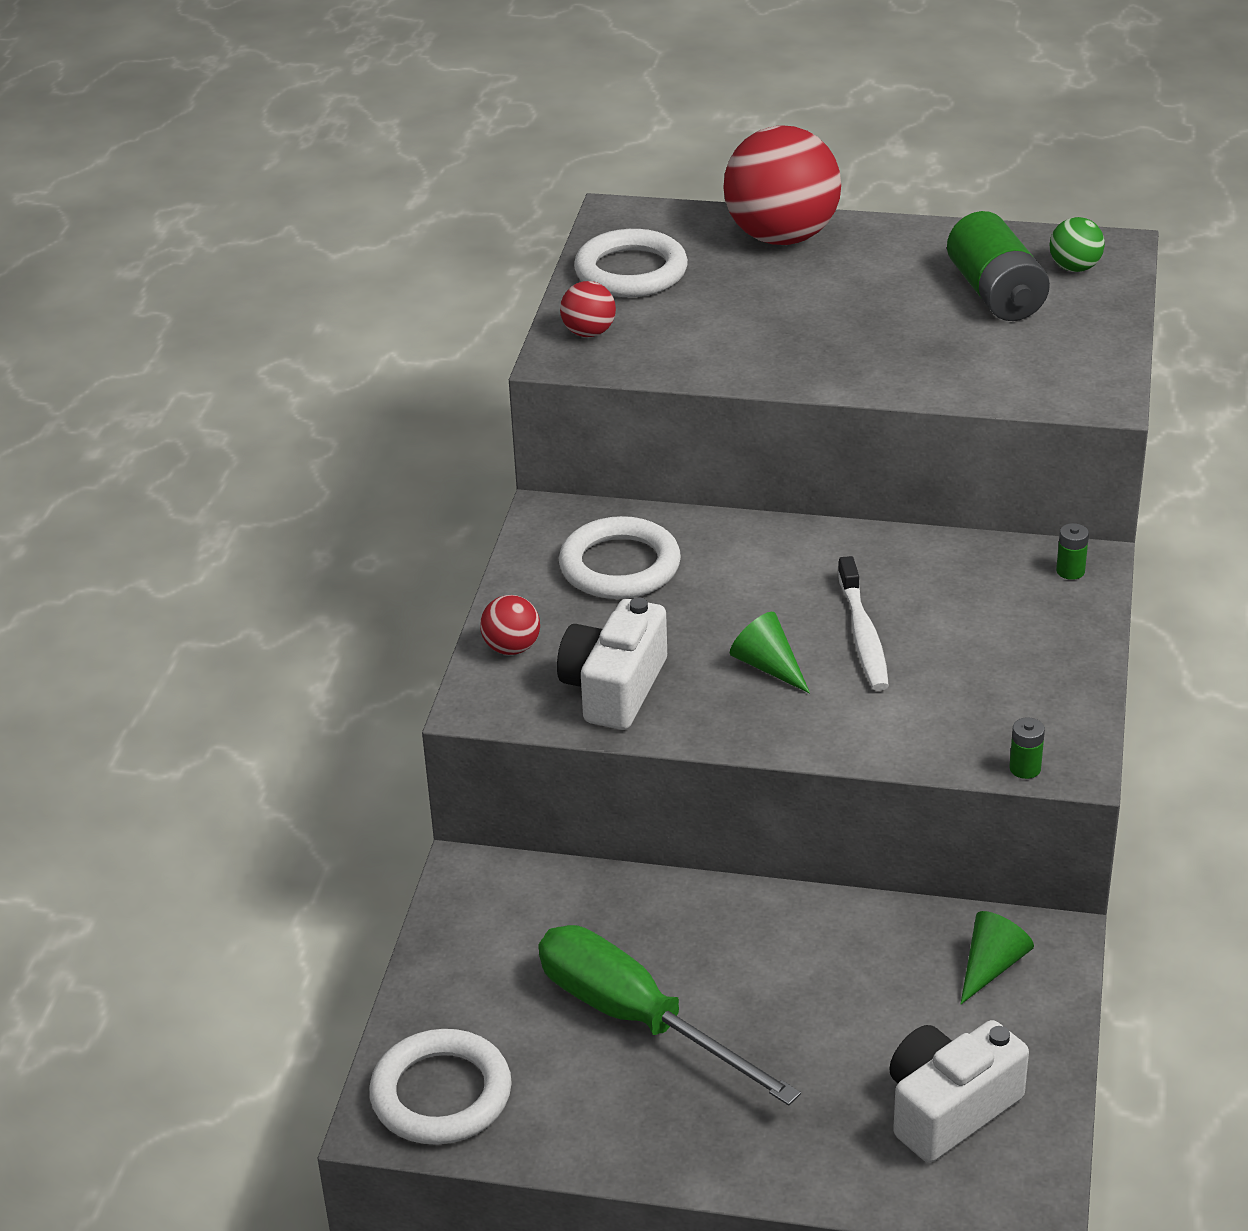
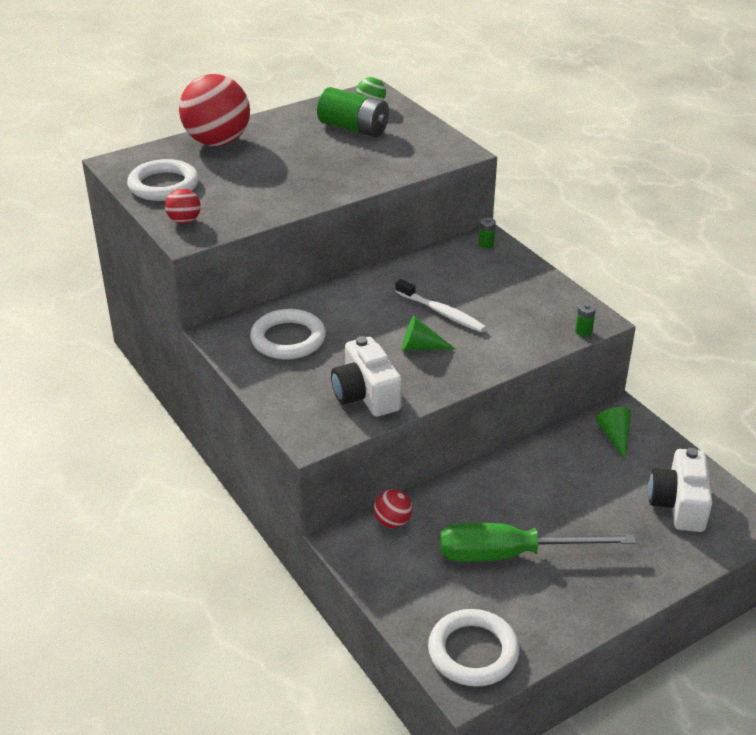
camera: 45 degrees left, 0 degrees up
red ball [480,595,540,655] -> red ball moved to [374,489,412,528]

